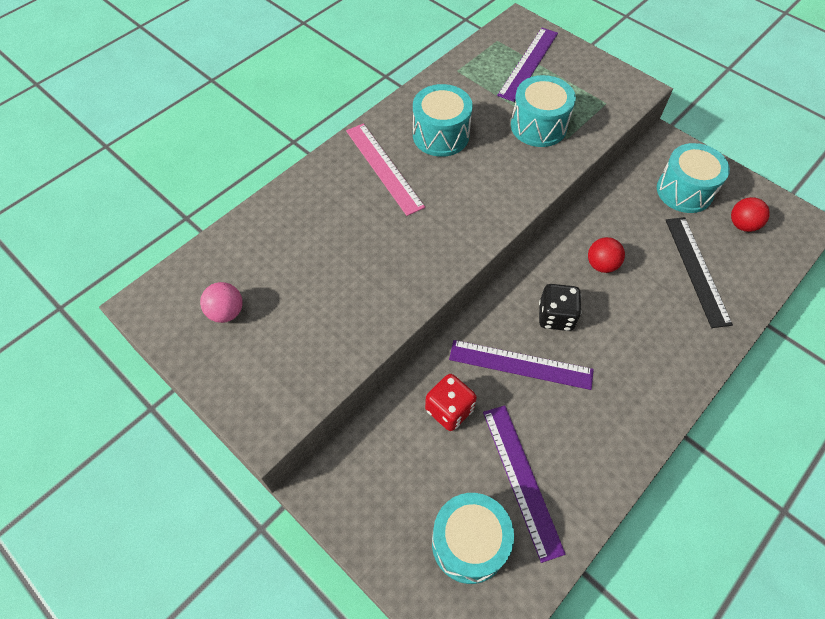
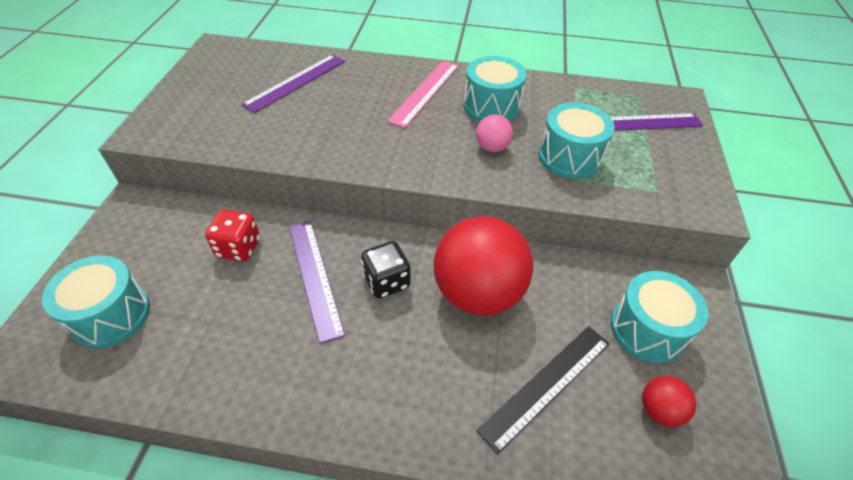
camera: 55 degrees right, 10 degrees down
pink ball [200,282,243,323] -> pink ball moved to [476,115,513,152]
purple ruler [483,405,566,563] -> purple ruler moved to [241,55,345,113]
red ball [588,237,625,273] -> red ball [434,217,533,316], size x2.27

